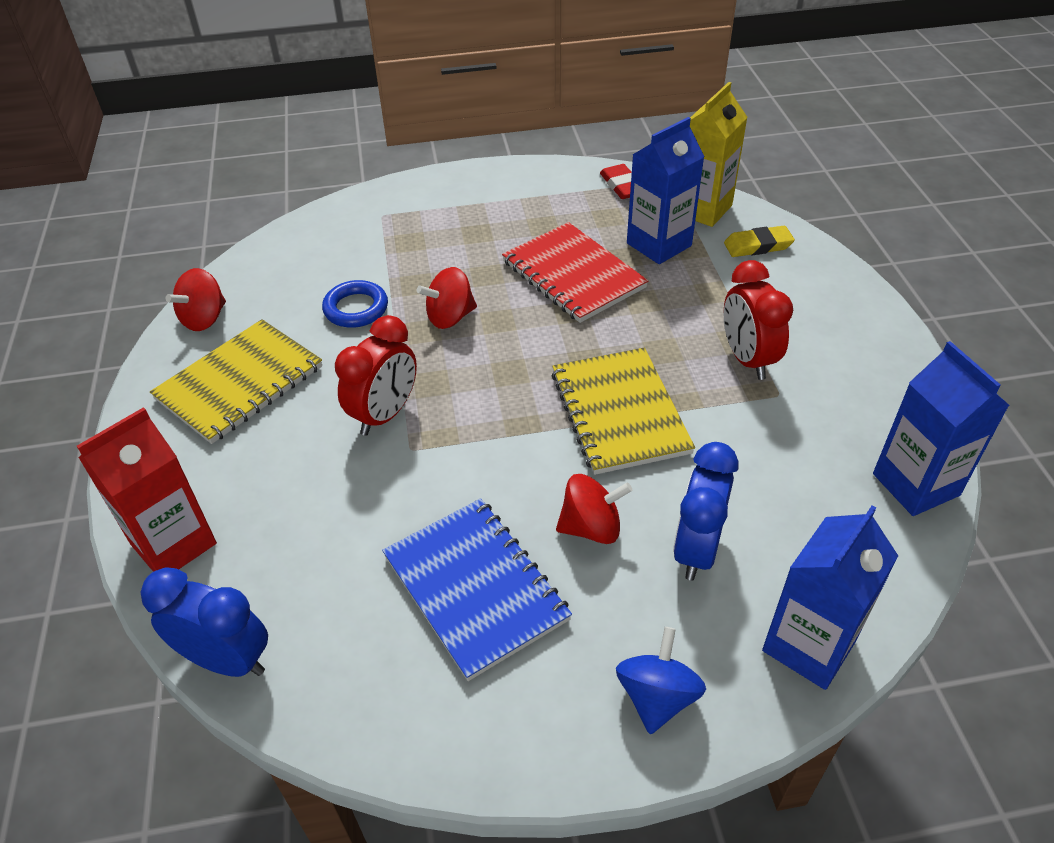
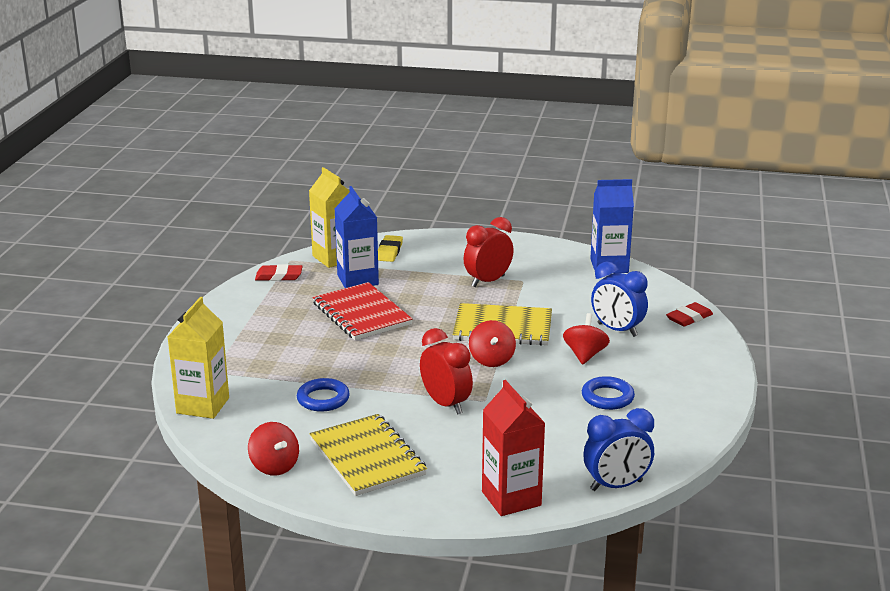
camera: 70 degrees left, 20 degrees down
blue clock [140,567,268,677] -> blue clock turned 150 degrees counterclockwise [583,408,654,491]
blue notebook [382,498,572,681] -> blue ring [582,376,635,410]
red spinning top [417,267,477,329] -> red spinning top moved to [469,320,516,367]
red notebook [502,222,648,323] -> red notebook turned 75 degrees clockwise [312,282,413,340]
blue spinning top [616,627,706,734] -> none
red clock [724,260,793,380] -> red clock turned 135 degrees clockwise [464,217,514,287]
blue carton [762,505,898,690] -> red eraser [666,302,713,327]
none -> yellow carton [168,297,229,419]

